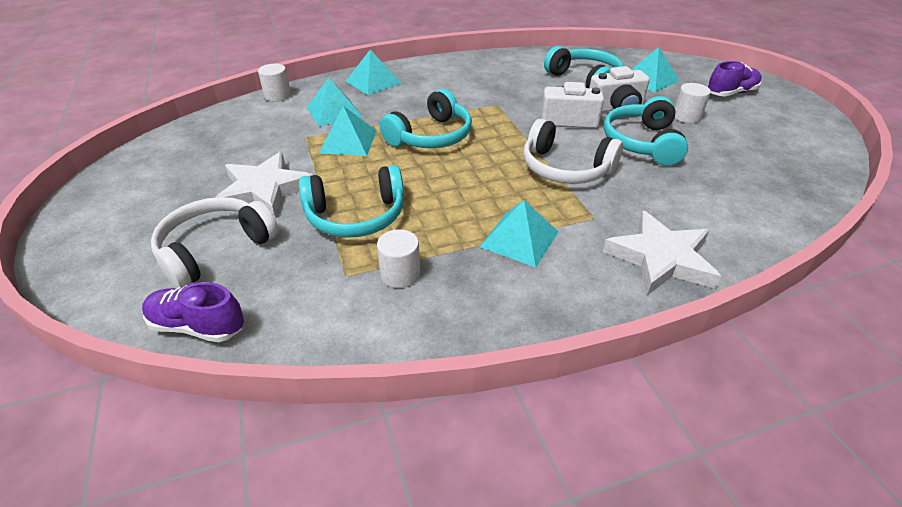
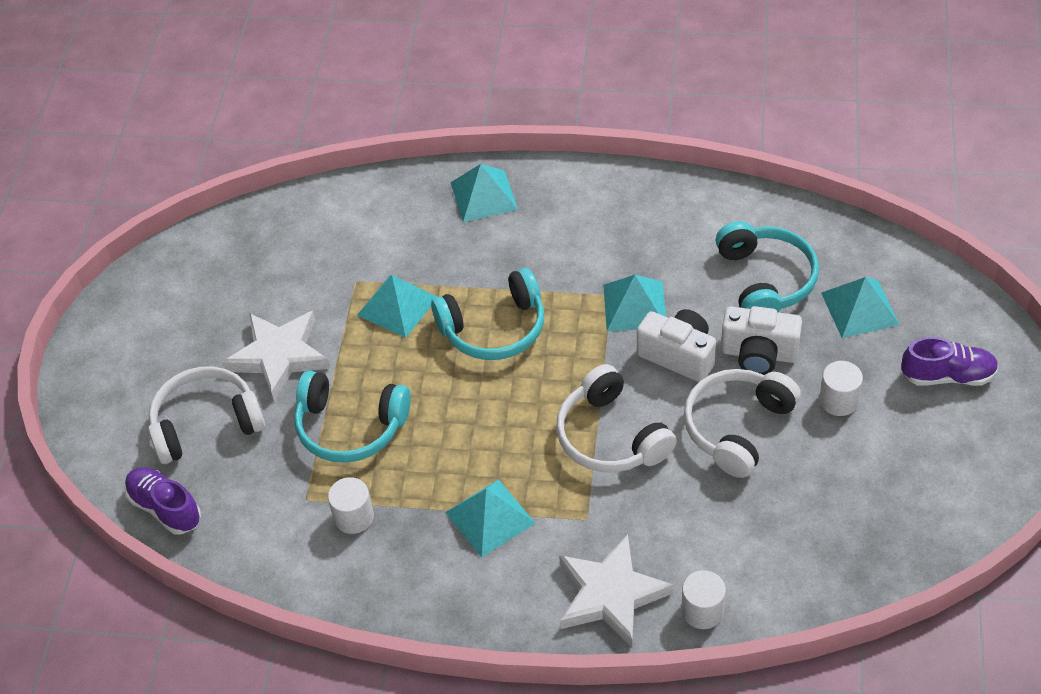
camera: 30 degrees right, 10 degrees up
white cylinder [258,64,291,102] -> white cylinder moved to [682,570,726,629]
turquoise pyramid [307,78,363,127] -> turquoise pyramid moved to [603,275,666,331]
turquoise headphones [604,96,688,166] -> white headphones [684,369,801,478]

